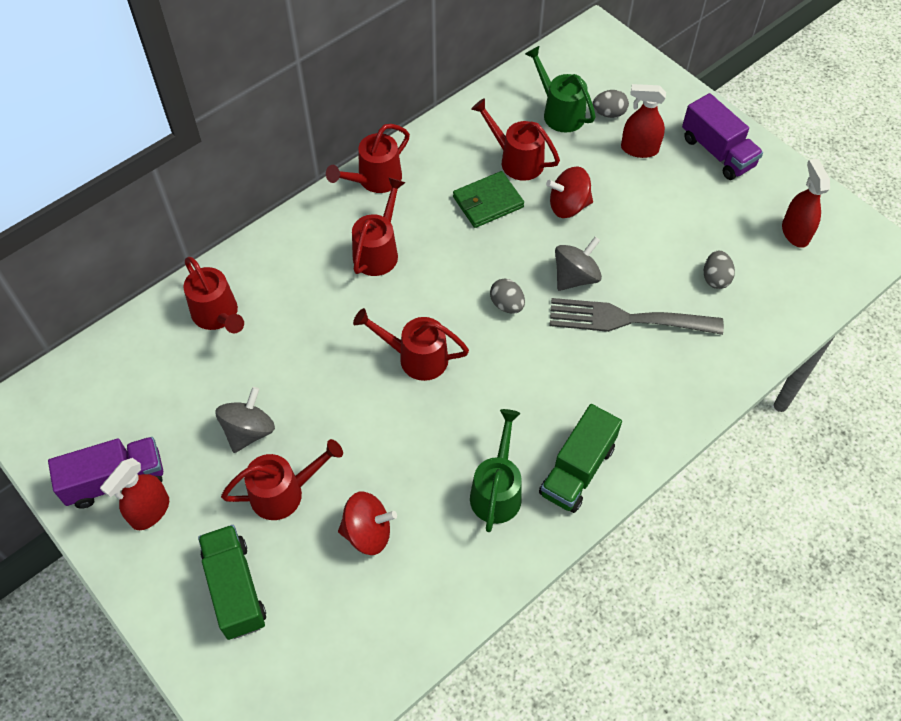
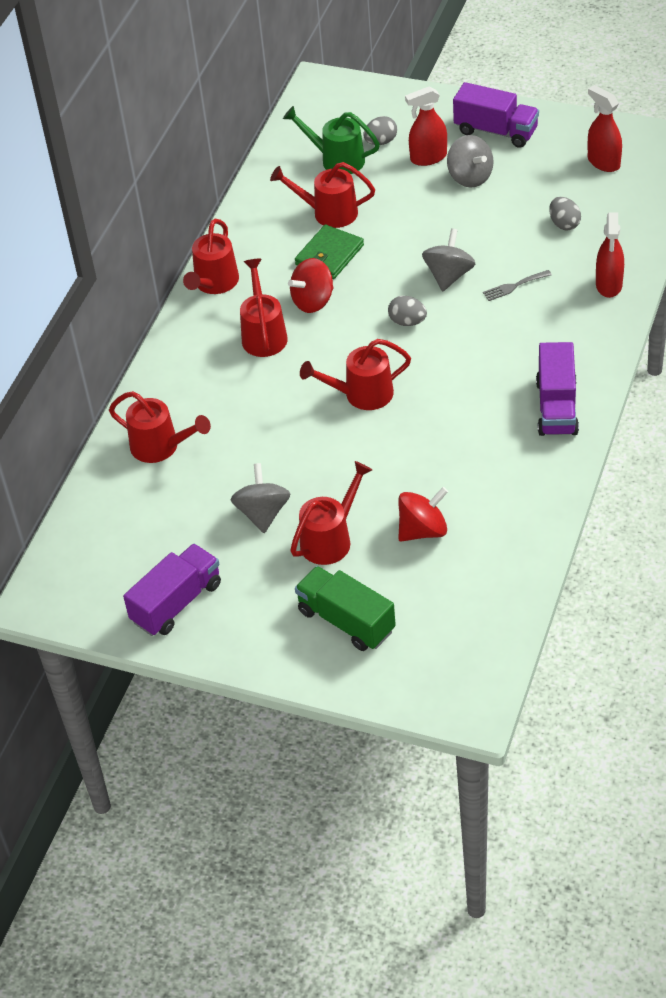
camera: 25 degrees left, 10 degrees down
red spray bottle [100,458,169,530] -> red spray bottle moved to [596,213,624,298]
green watering can [470,409,522,532] -> none
green truck [539,404,622,513] -> purple truck [536,342,579,436]
red spinning top [546,166,593,218] -> red spinning top moved to [288,258,334,313]
grey fork [550,298,724,335] -> grey fork [483,270,552,301], size x0.44
none -> grey spinning top [447,135,494,188]

